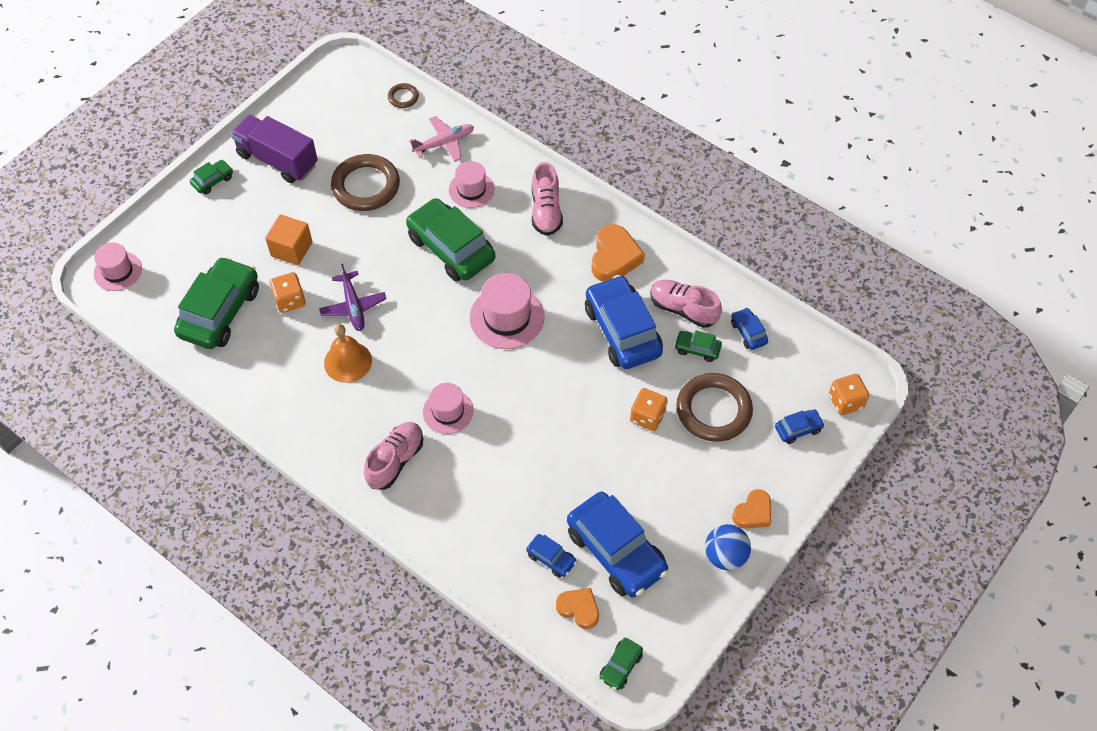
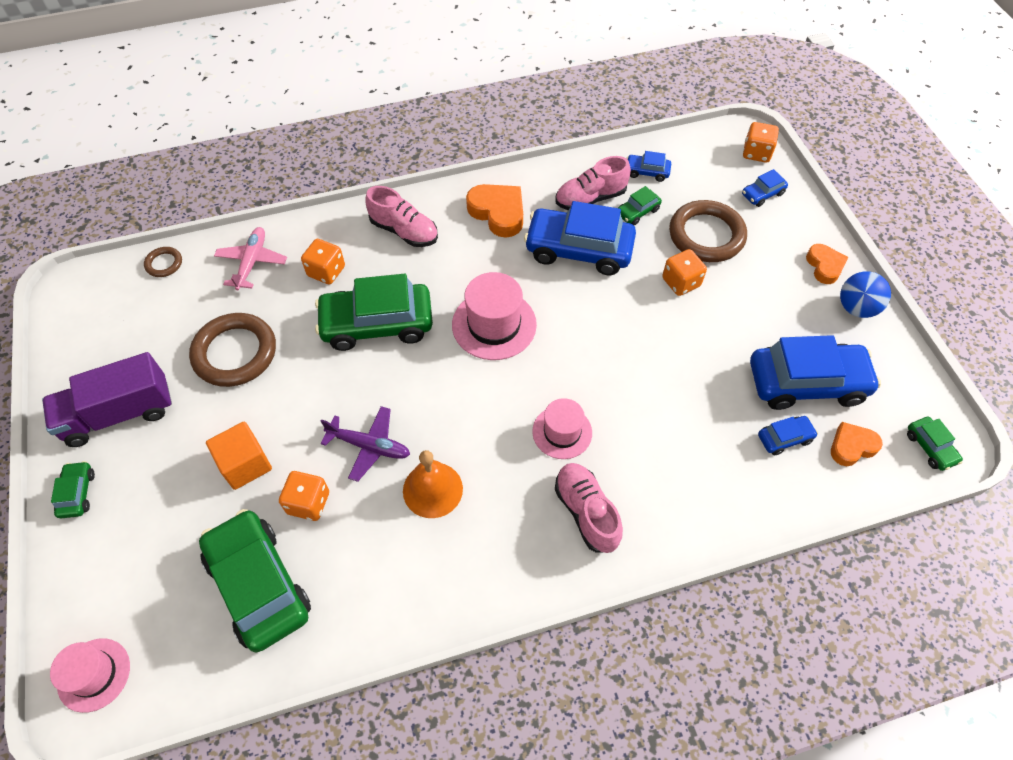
camera: 55 degrees left, 0 degrees up
pink hat [449,161,495,208] -> orange dice [301,239,345,285]
blue car [775,409,825,444] -> blue car turned 135 degrees counterclockwise [742,169,788,207]

